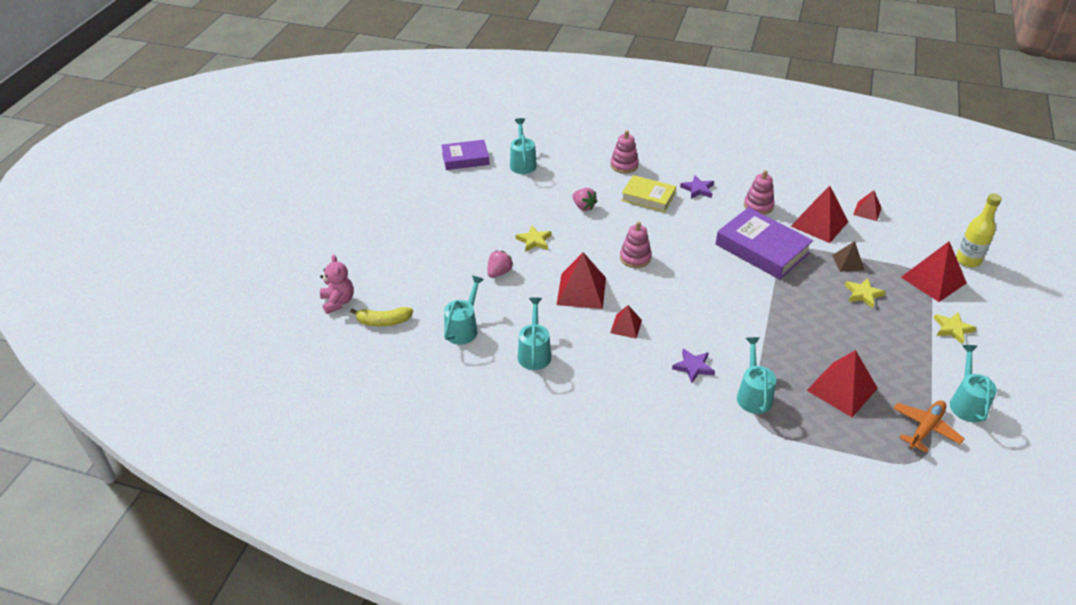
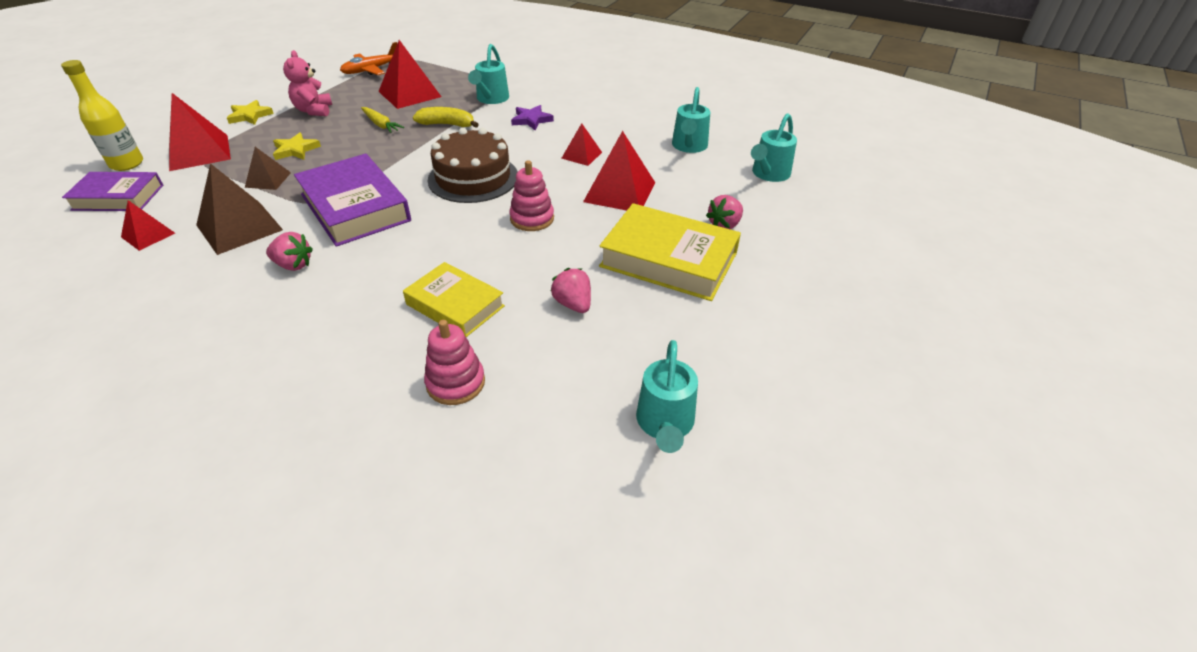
camera: 170 degrees left, 0 degrees up
pink teddy bear [320,255,354,314] -> pink teddy bear moved to [283,50,332,116]
yellow banana [350,307,413,326] -> yellow banana moved to [413,107,479,128]
purple book [441,140,490,170] -> purple book moved to [62,172,163,211]
yellow star [516,226,552,252] -> yellow book [599,203,741,301]
purple star [680,175,714,199] -> none
pink stacking toy [744,170,775,215] -> pink strawberry [266,232,313,271]
red pyramid [791,186,848,243] -> brown pyramid [196,163,283,255]
turquoise watering can [950,345,997,422] -> none
none -> yellow carrot [361,107,404,133]
none -> brown cake [428,128,518,203]

